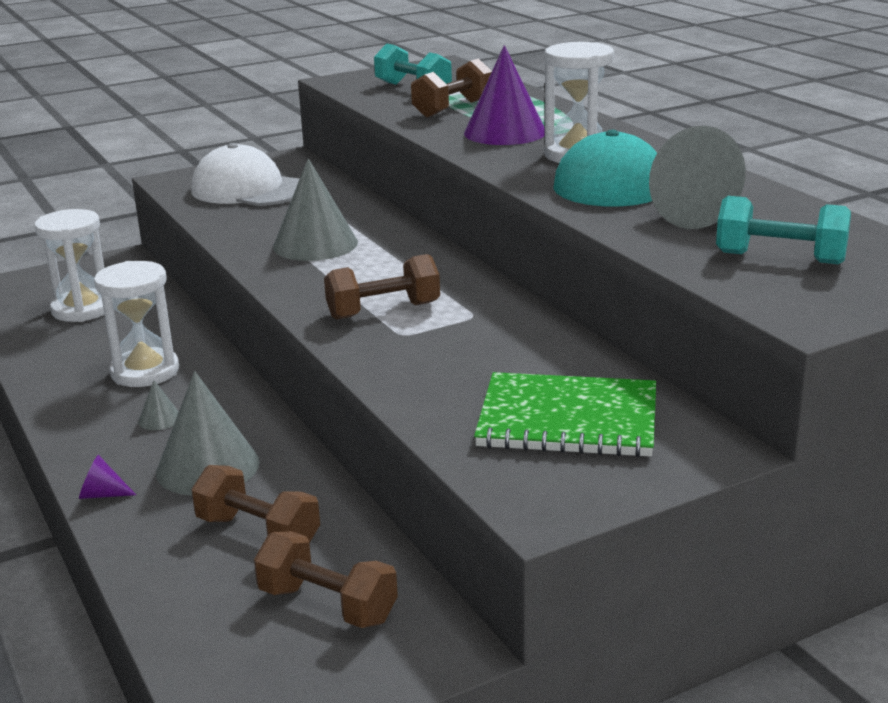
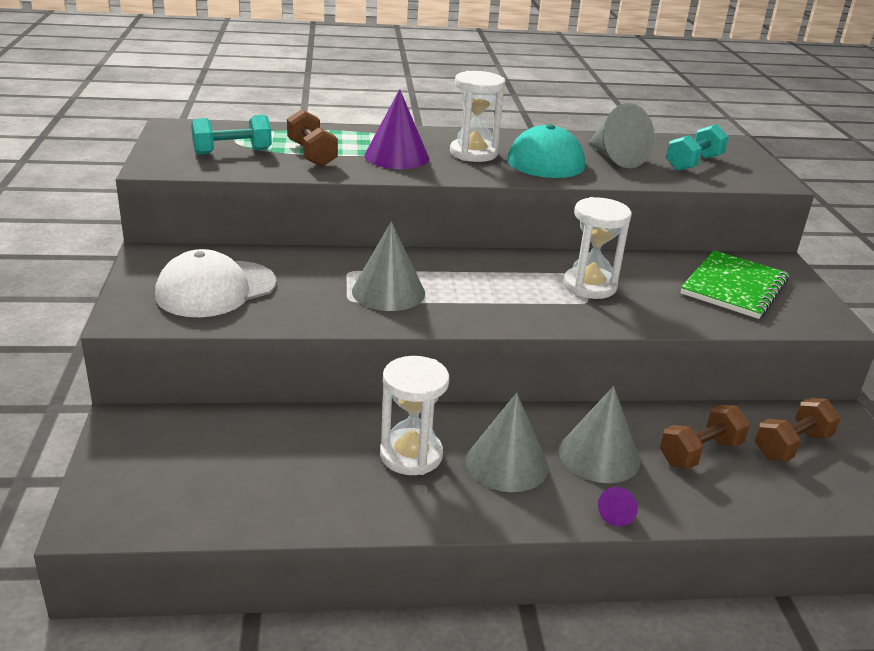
camera: 70 degrees left, 5 degrees up
white hourglass [34,209,104,322] -> white hourglass moved to [563,197,632,299]
grey cone [138,380,179,430] -> grey cone [466,393,549,492], size x2.25
brown dumbbell [324,254,440,320] -> none

